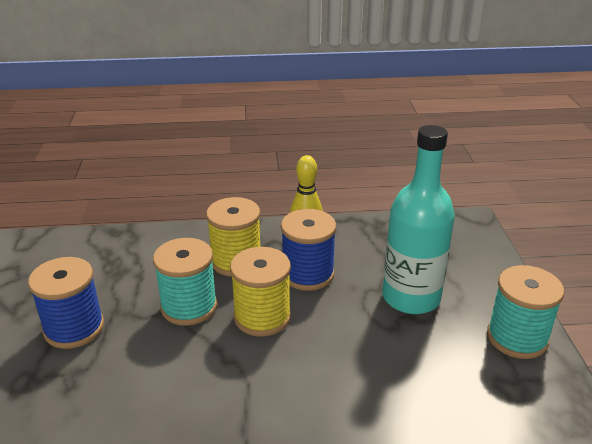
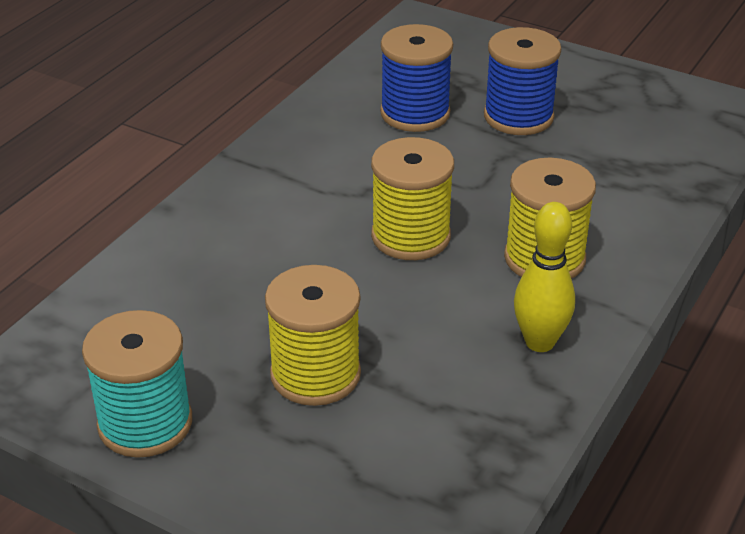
camera: 125 degrees right, 5 degrees up
turquoise spool [153,238,217,326] -> none
blue spool [281,209,336,291] -> blue spool moved to [380,24,453,132]
turquoise bottle [382,125,455,314] -> yellow spool [265,265,361,406]

